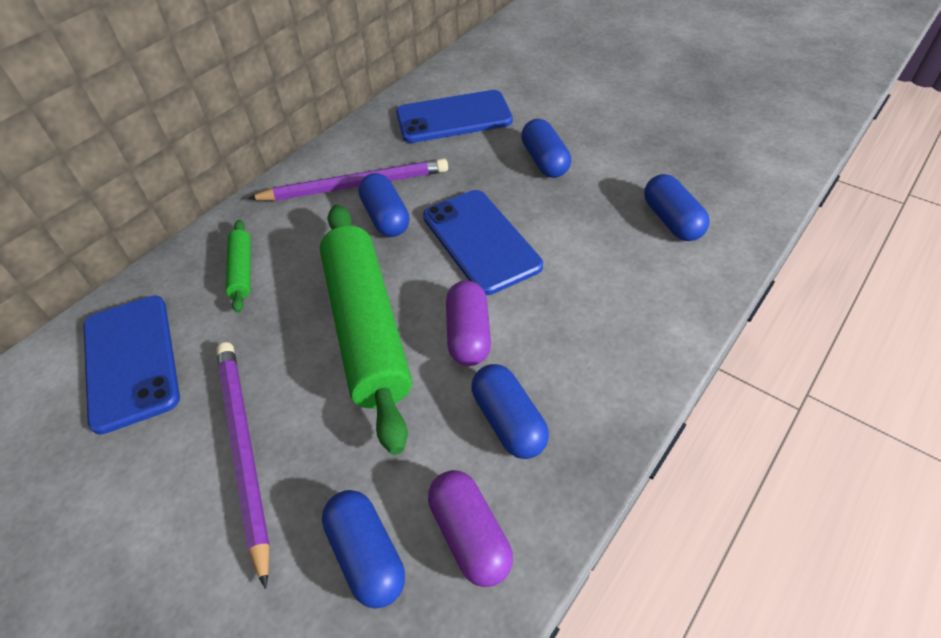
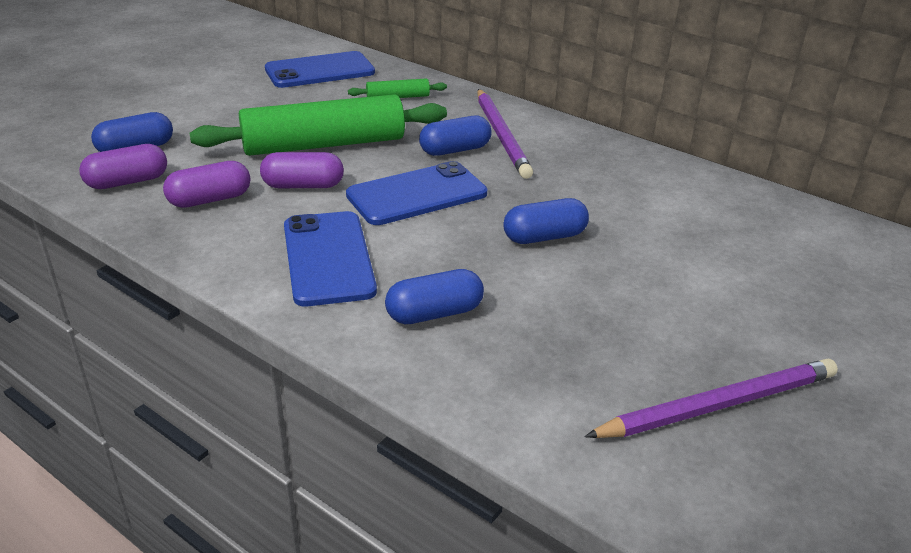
camera: 85 degrees right, 15 degrees down
purple pencil [216,342,270,589] -> purple pencil moved to [584,359,838,438]
blue phone [396,90,513,143] -> blue phone moved to [284,211,377,306]
blue capsule [472,364,549,459] -> purple capsule [163,161,251,208]

